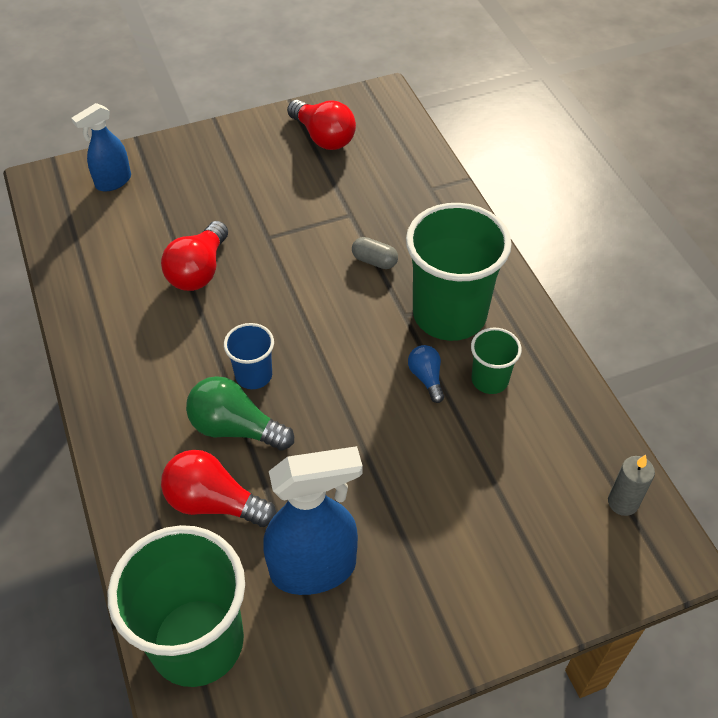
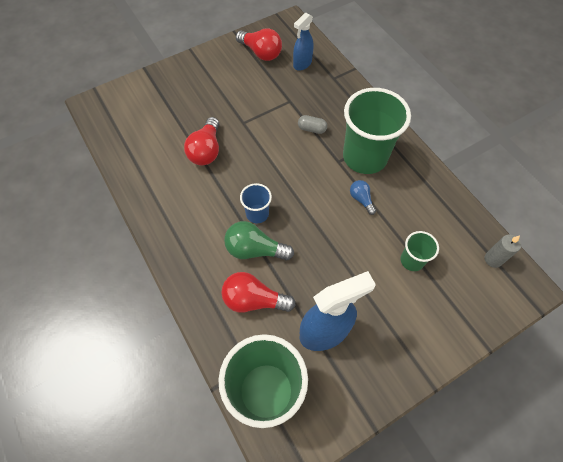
camera: 10 degrees left, 10 degrees up
blue spray bottle [71,103,131,192] -> blue spray bottle moved to [293,12,314,71]
green cup [471,328,522,394] -> green cup moved to [401,231,439,271]

